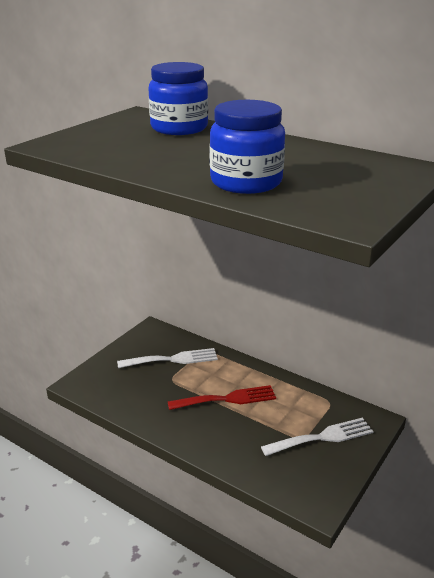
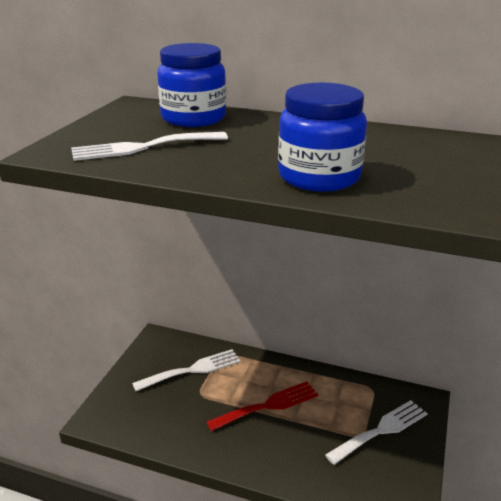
camera: 15 degrees left, 0 degrees up
none -> white fork [71,132,228,161]

